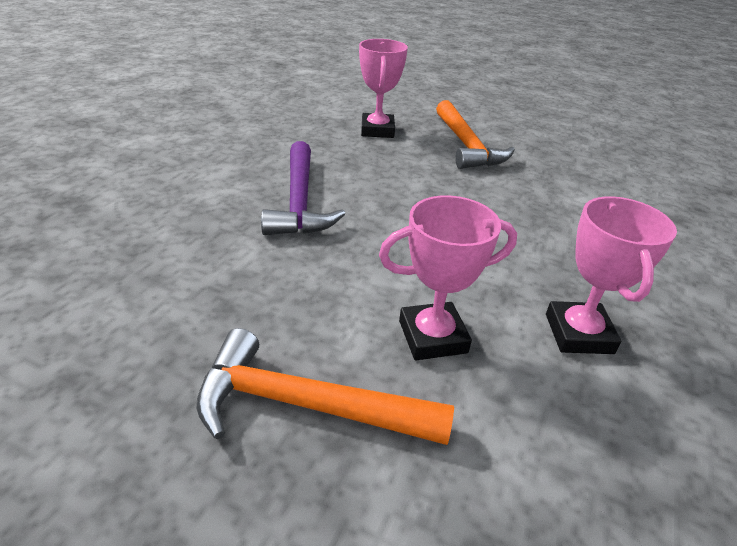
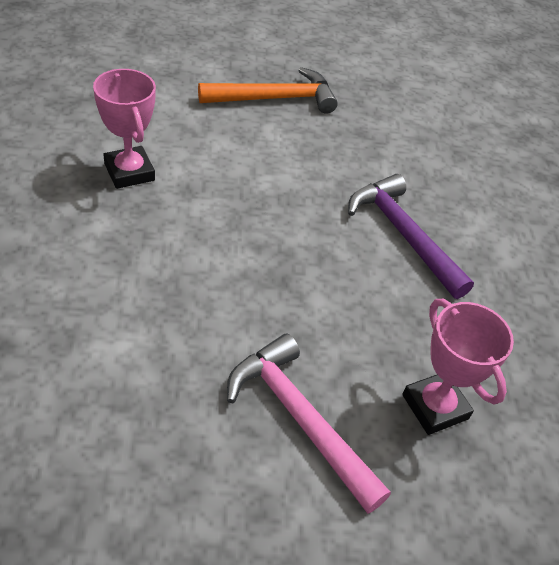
camera: 150 degrees right, 10 degrees up
pink trophy [379,196,517,360] -> none
orange hammer [436,100,515,169] -> pink hammer [227,334,391,514]

